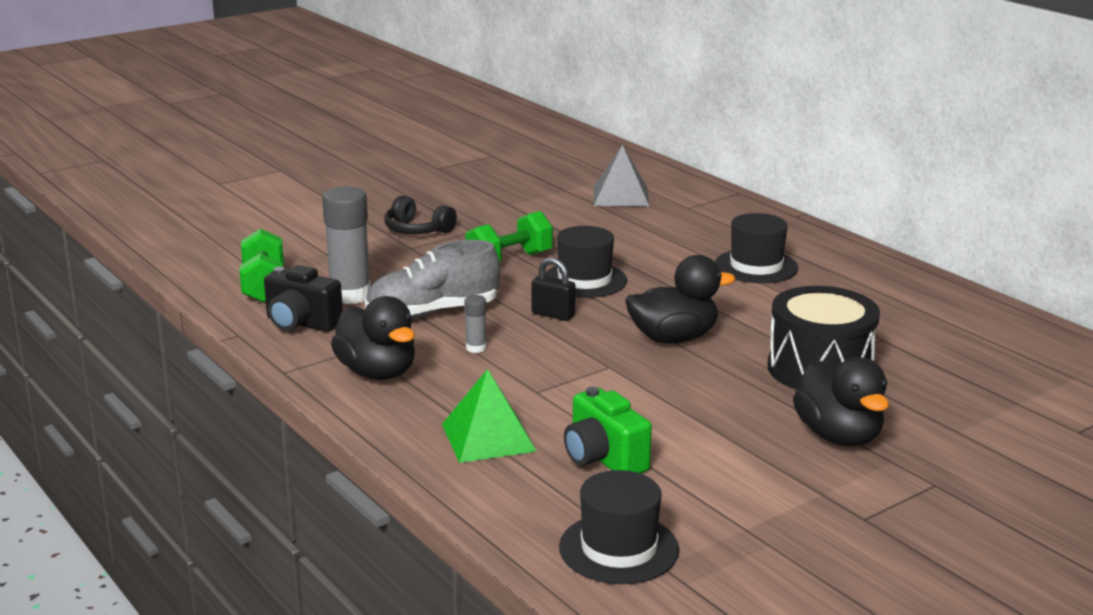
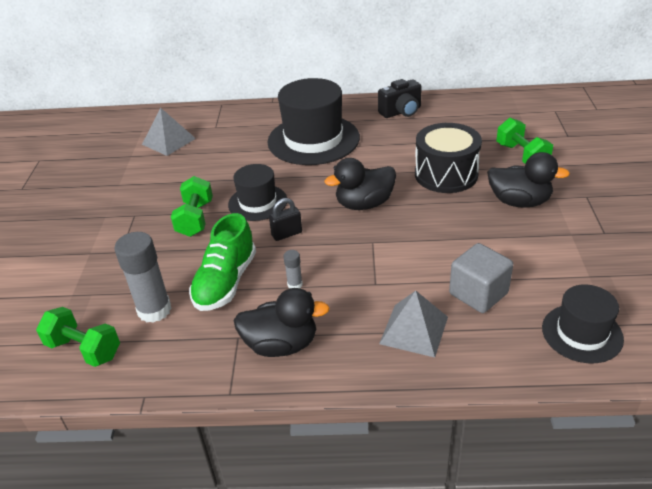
camera: 50 degrees left, 15 degrees up
black camera [264,265,343,332] -> black camera moved to [378,79,422,118]
grey shoe [365,240,500,318] -> green shoe [189,213,256,311]
black headphones [384,196,457,234] -> none
green pyramid [442,369,537,463] -> grey pyramid [379,291,448,358]
green camera [564,387,652,473] -> grey cube [449,243,513,313]
black duck [625,255,735,344] -> black duck turned 135 degrees counterclockwise [325,158,396,210]
black hat [715,213,798,283] -> black hat [267,78,360,165], size x1.75
none -> green dumbbell [496,118,553,164]

